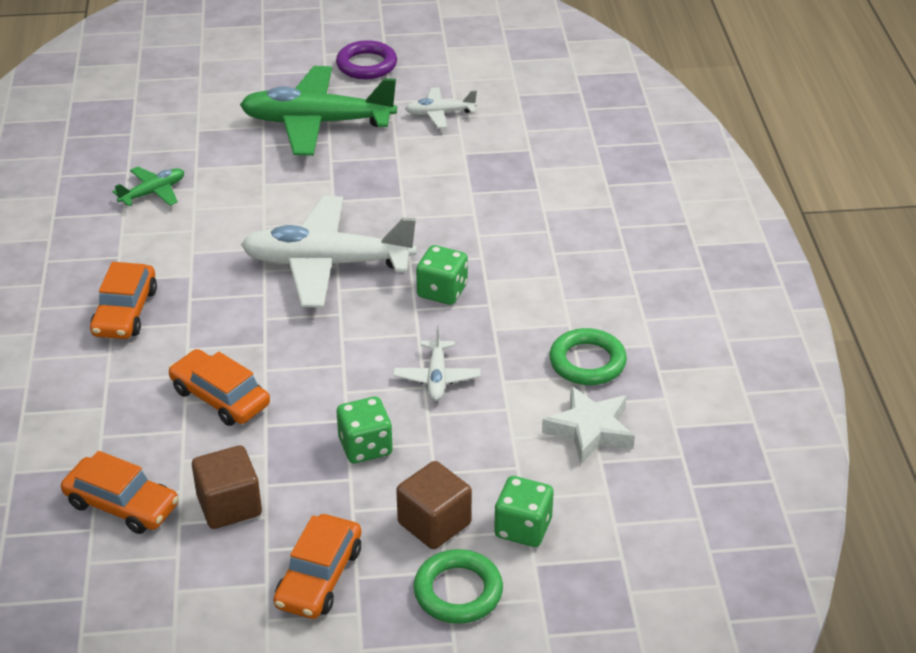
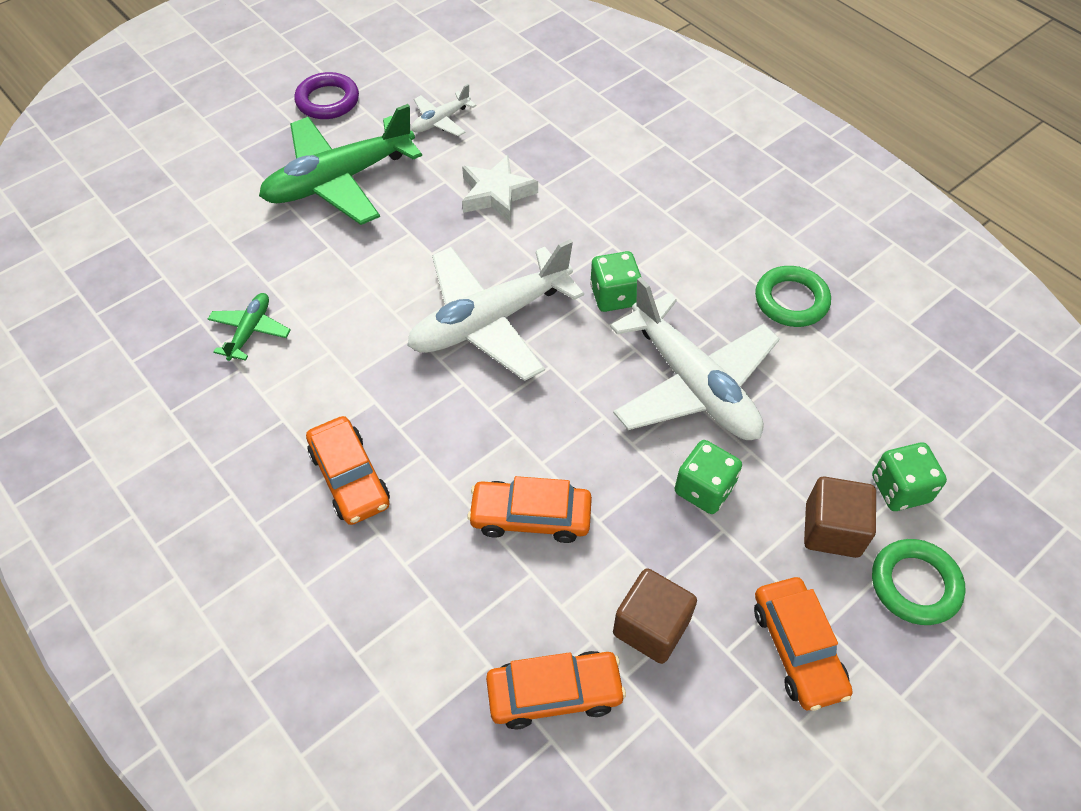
camera: 35 degrees left, 15 degrees up
white plane [393,326,480,401] -> white plane [610,277,780,440], size x2.16
white star [542,386,635,464] -> white star moved to [462,155,538,222]

